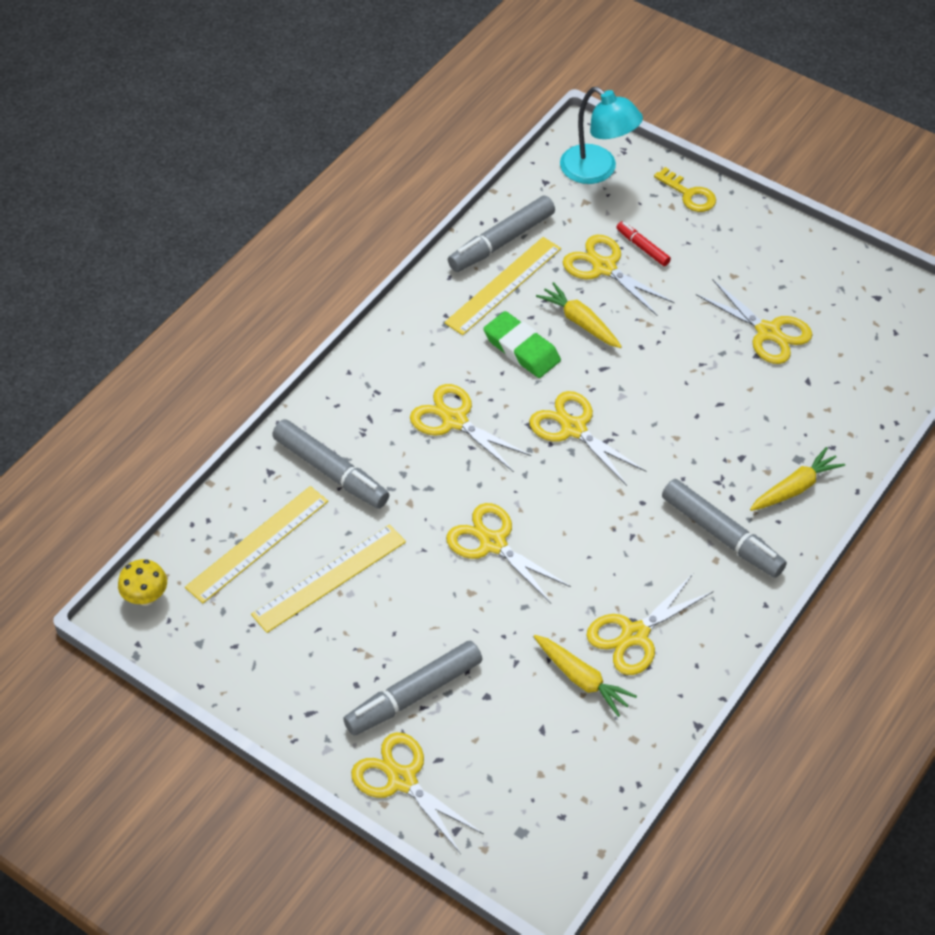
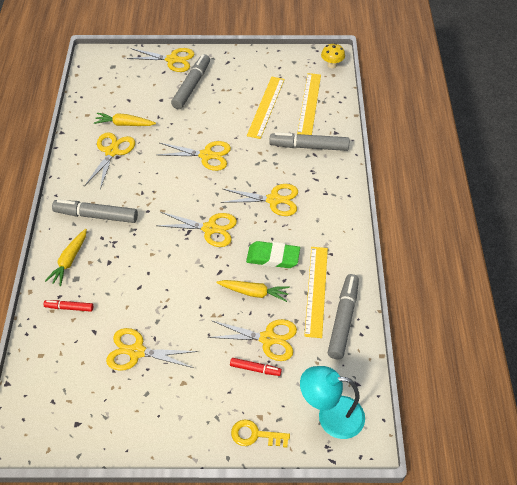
camera: 145 degrees right, 0 degrees up
none -> red marker [44,300,93,312]

